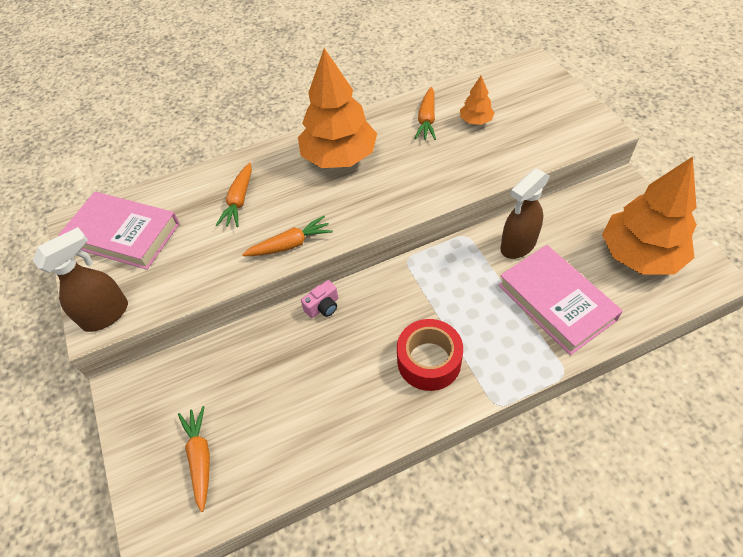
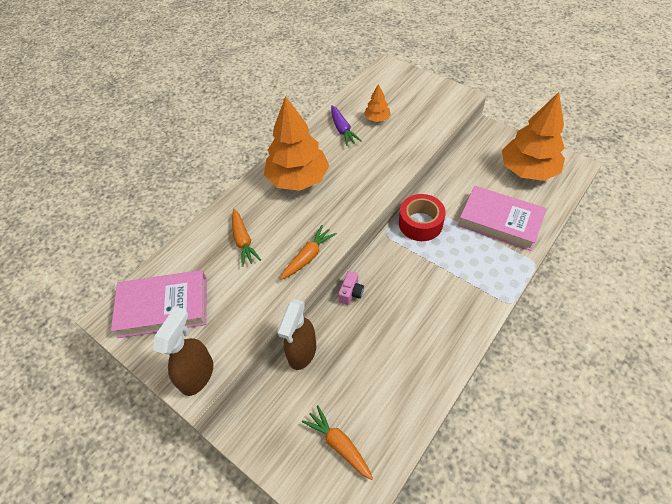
camera: 30 degrees left, 0 degrees up
red tape [397,319,463,391] -> red tape moved to [399,194,446,241]
orange carrot [414,87,436,140] -> purple carrot [331,105,362,146]
brown spray bottle [500,168,550,259] -> brown spray bottle moved to [277,299,316,370]

